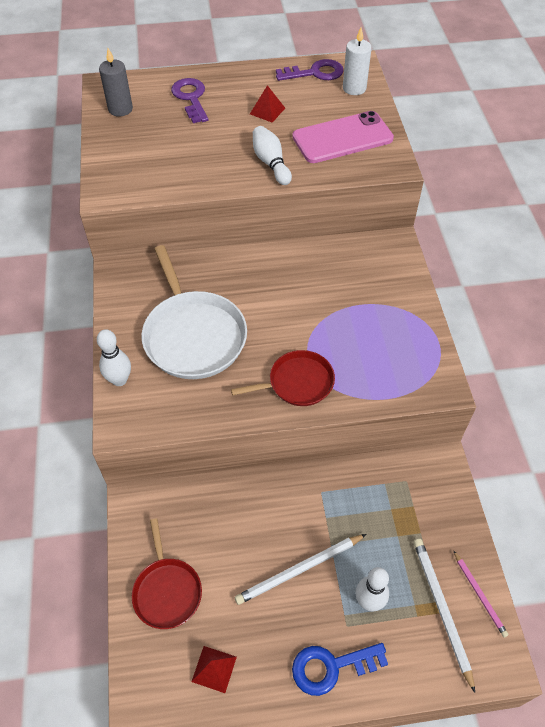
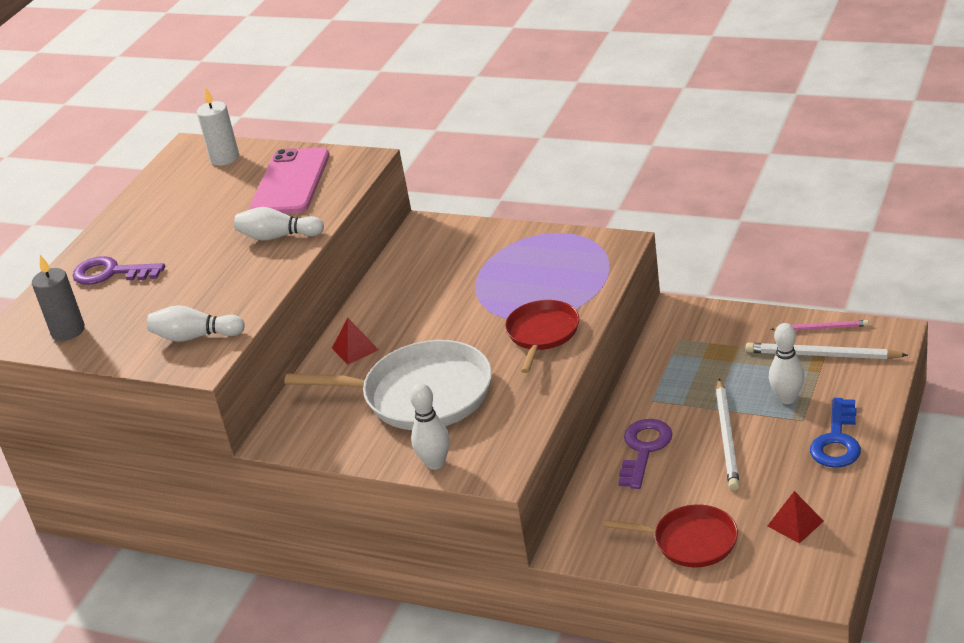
camera: 55 degrees left, 20 degrees down
red pyramid [250,85,285,123] -> red pyramid moved to [332,318,379,365]
purple key [276,59,344,81] -> purple key moved to [618,419,672,489]
none -> white bowling pin [147,305,245,342]

